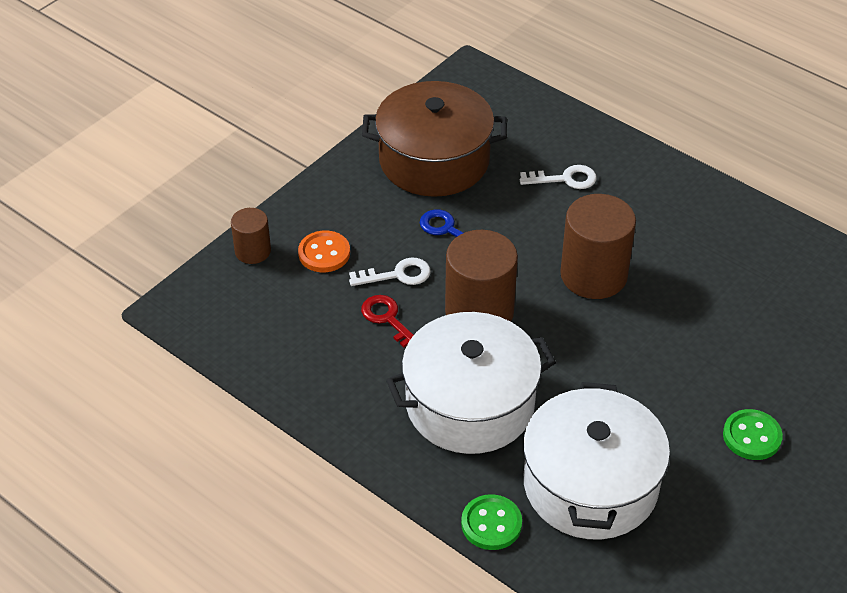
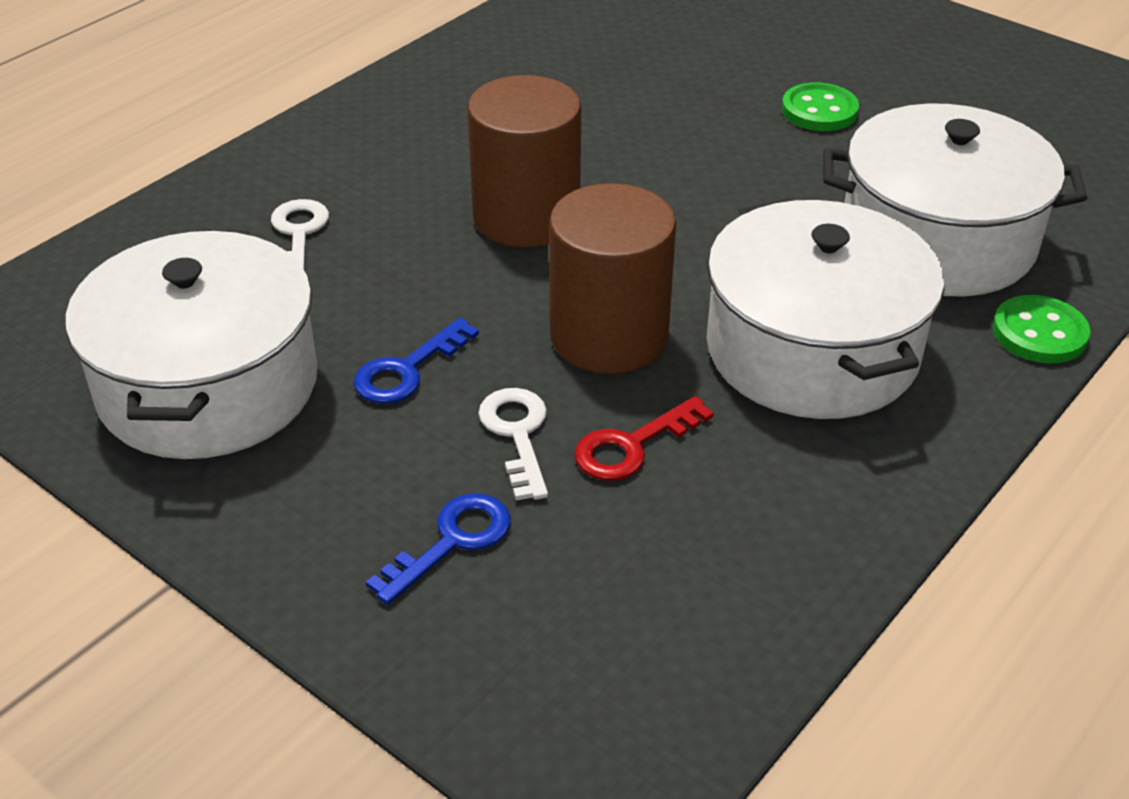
camera: 90 degrees left, 5 degrees down
brown cylinder [231,208,271,264] -> none
orange button [298,231,350,272] -> blue key [366,493,511,605]
brown pot [362,81,507,197] -> white pot [65,230,318,459]

